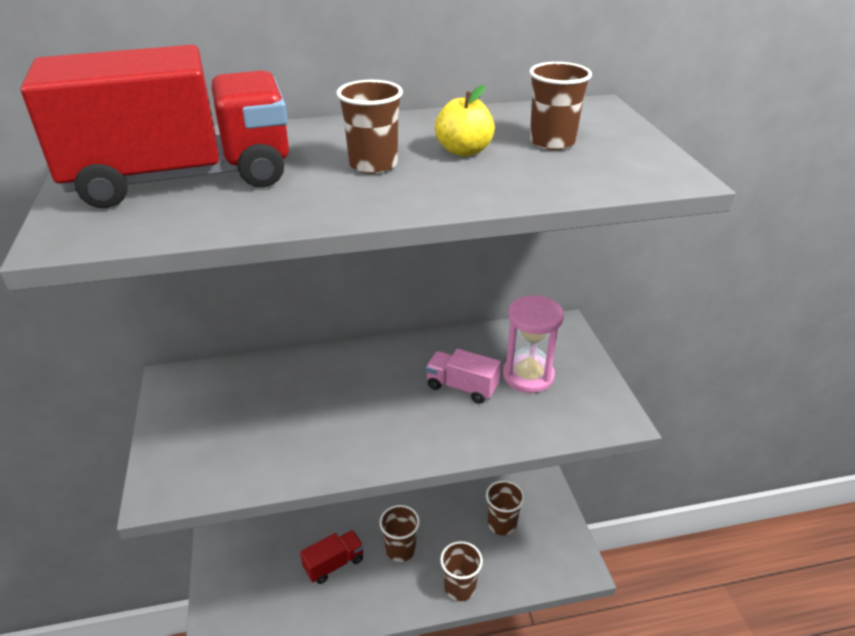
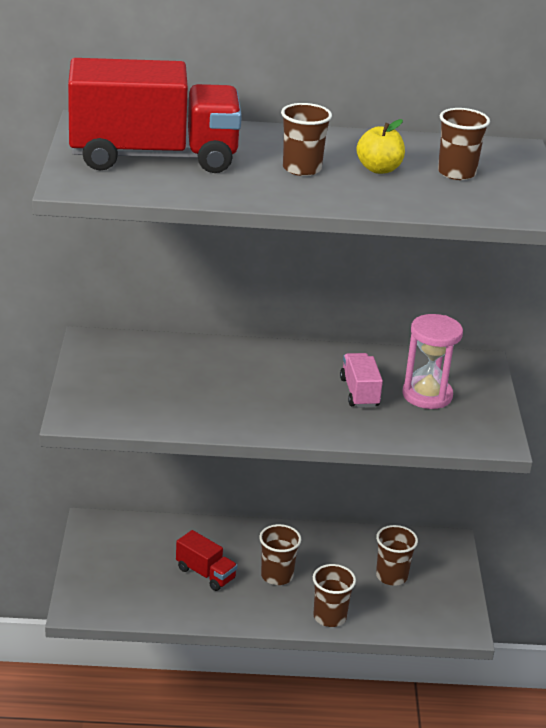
camera: 10 degrees right, 5 degrees down
red truck [300,530,364,584] -> red truck turned 60 degrees clockwise [176,530,237,591]
pink truck [426,349,501,404] -> pink truck turned 45 degrees clockwise [340,353,383,408]

